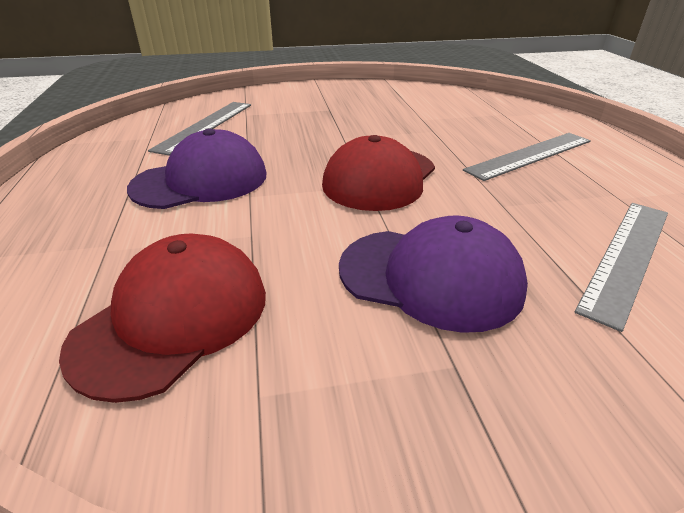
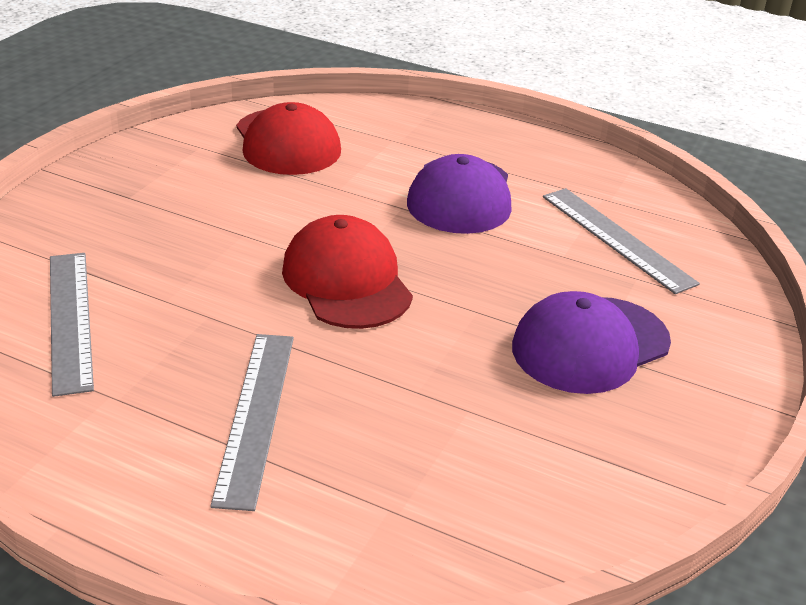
camera: 125 degrees right, 0 degrees up
purple cap [339,215,528,333] -> purple cap moved to [512,291,671,394]

